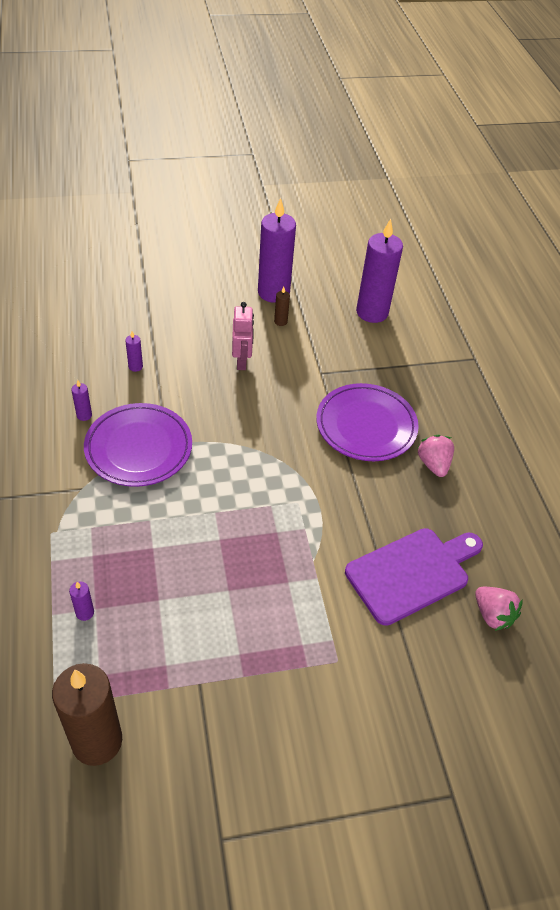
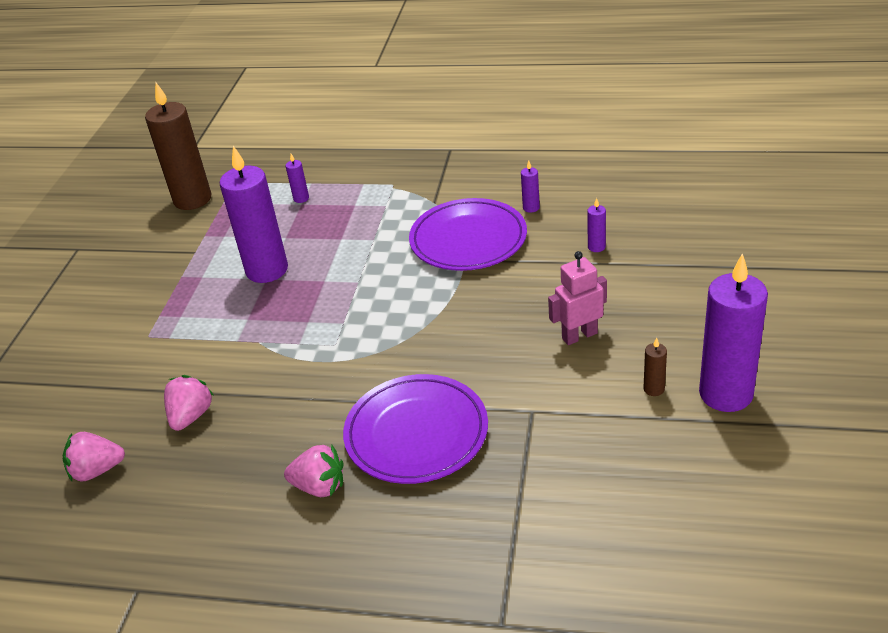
camera: 120 degrees right, 10 degrees down
pink robot [232,302,254,370] -> pink robot turned 135 degrees clockwise [548,251,607,345]
purple cutting board [345,528,483,626] -> pink strawberry [164,375,213,431]
purple candle [356,219,403,323] -> purple candle moved to [220,146,288,283]

